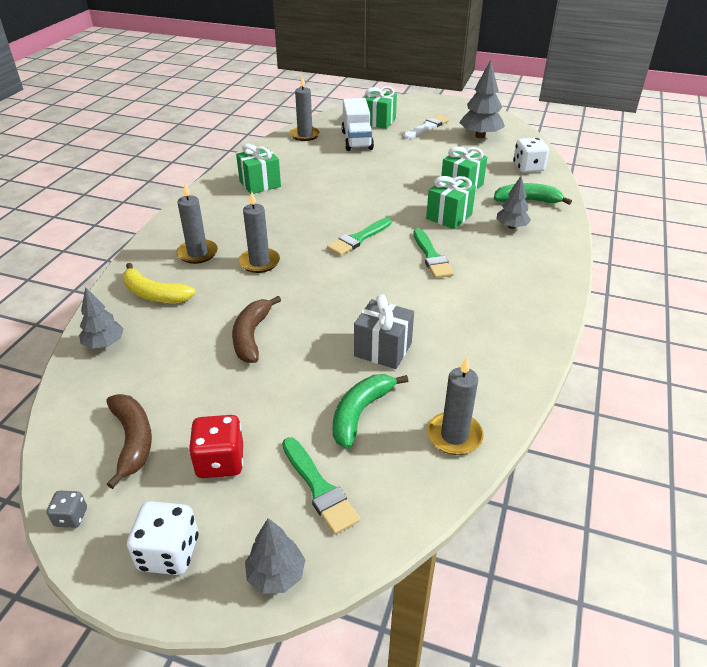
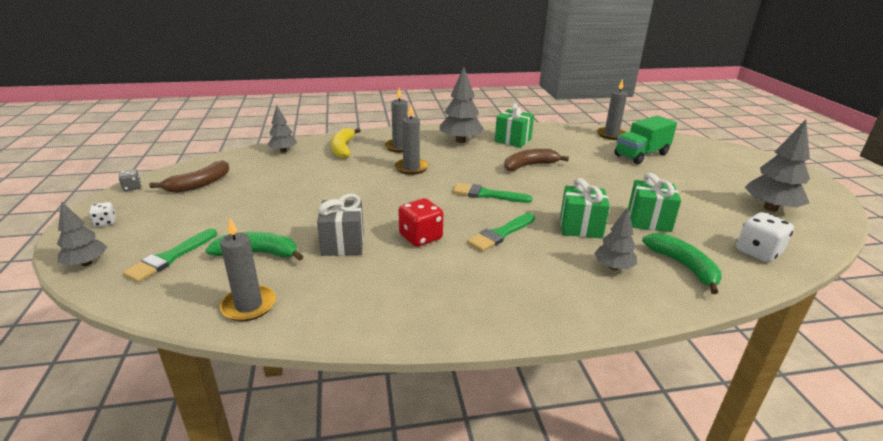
camera: 60 degrees right, 10 degrees down
white dice [127,501,198,575] -> white dice [89,202,116,227], size x0.55
red dice [189,415,243,478] -> red dice moved to [398,198,443,247]
brown banana [232,296,281,363] -> brown banana moved to [504,149,569,171]
white truck [341,98,374,151] -> green truck [614,115,677,164]
green gift [365,86,397,129] -> none
white brush [403,115,449,139] -> none
none -> grey tree [440,67,484,143]

